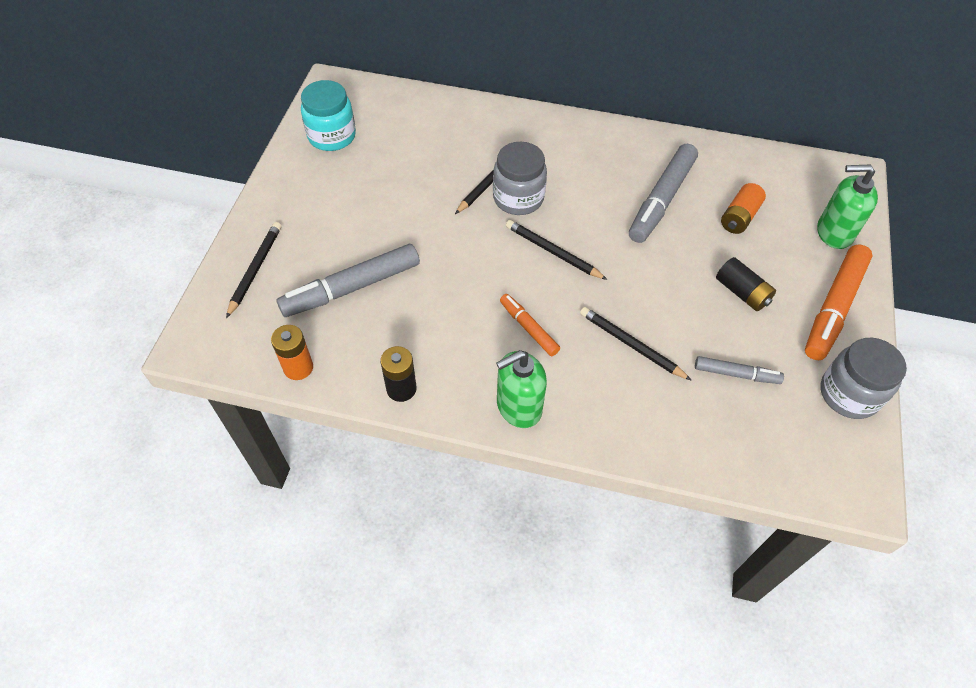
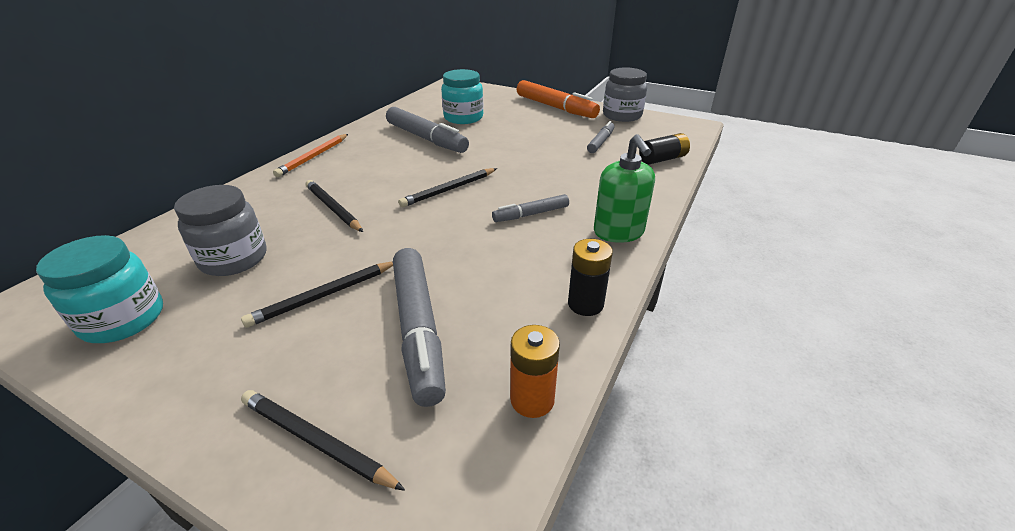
camera: 75 degrees left, 20 degrees down
grey jar [493,142,547,215] -> grey jar moved to [174,185,267,276]
orange marker [500,294,560,356] -> grey marker [492,194,569,222]
black pencil [580,307,692,381] -> black pencil moved to [241,261,393,328]
black battery [716,257,776,311] -> black battery moved to [639,133,690,165]
orange battery [721,183,766,234] -> turquoise jar [441,69,483,124]
green soap dispenser [817,164,878,249] -> none
none -> orange pencil [273,134,348,177]

